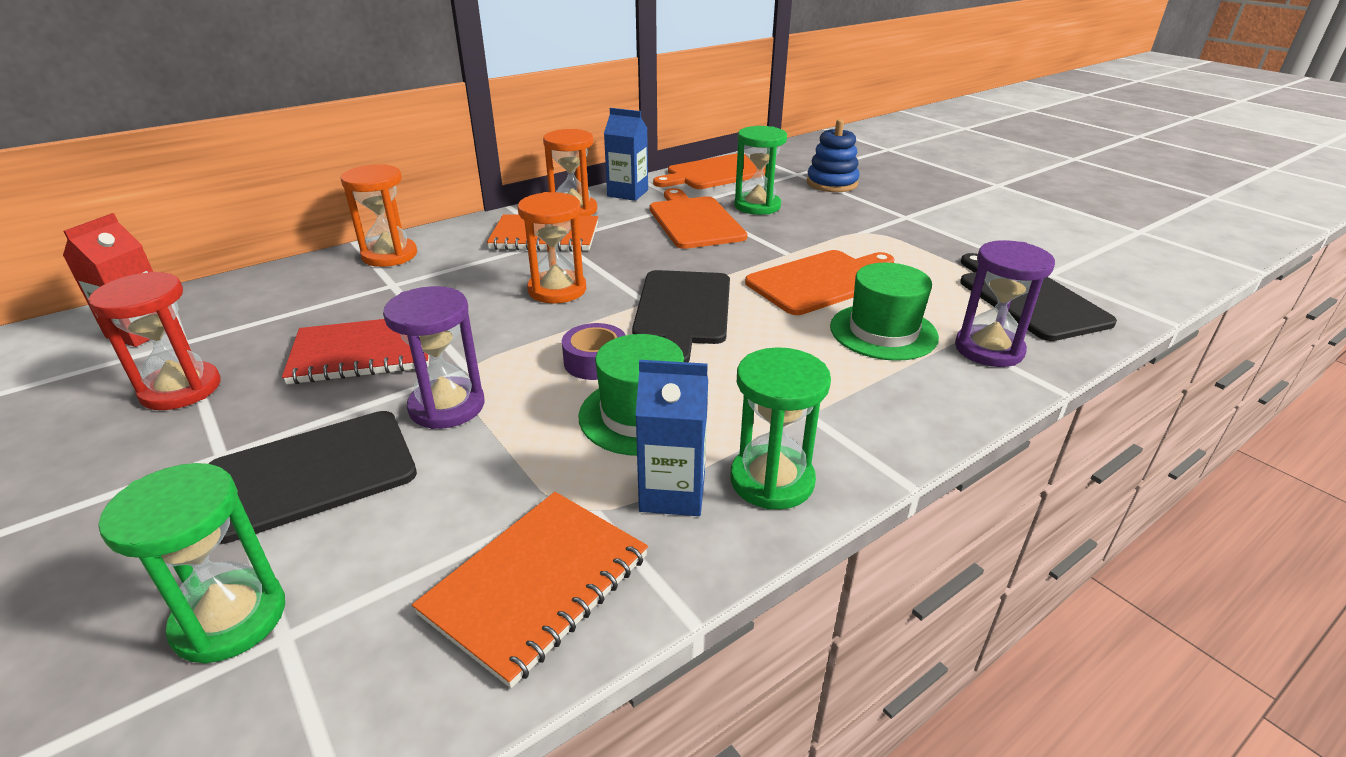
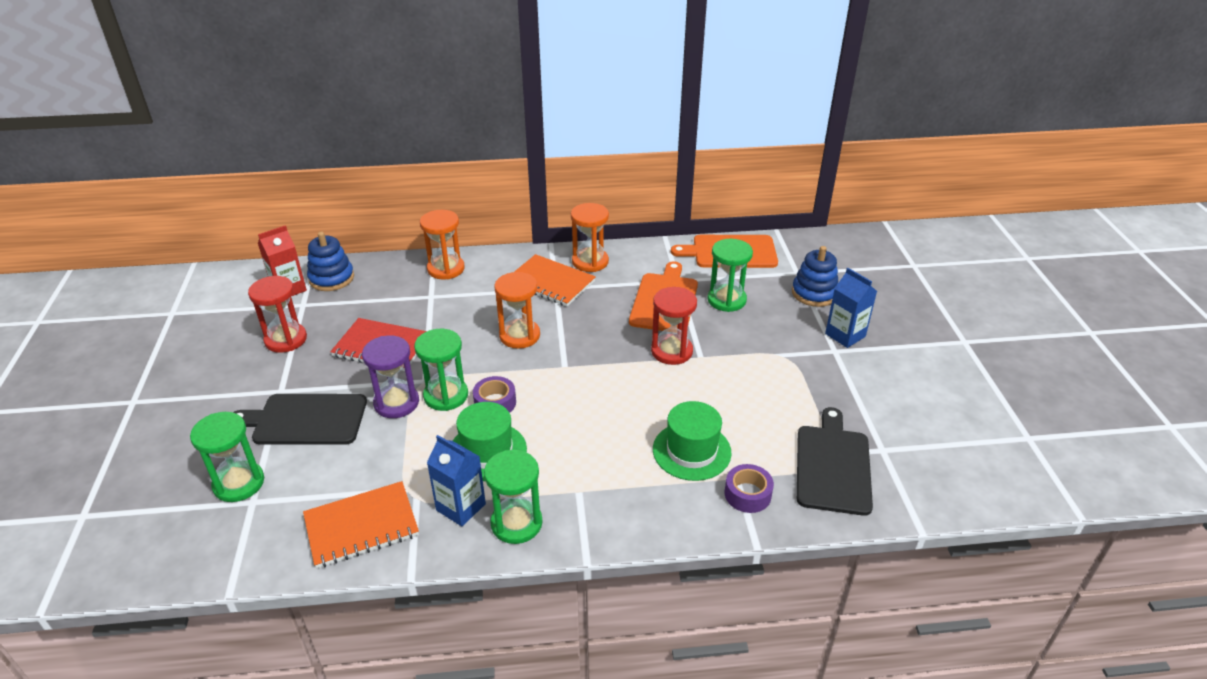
camera: 30 degrees right, 5 degrees up
blue carton [604,108,648,201] -> blue carton moved to [825,268,877,348]
black cutting board [632,270,730,362] -> none
orange cutting board [745,250,894,315] -> none
purple hourglass [955,240,1055,367] -> purple tape [725,464,774,513]
none -> blue stacking toy [307,232,354,291]
none -> green hourglass [414,329,468,411]
none -> red hourglass [651,287,697,365]

